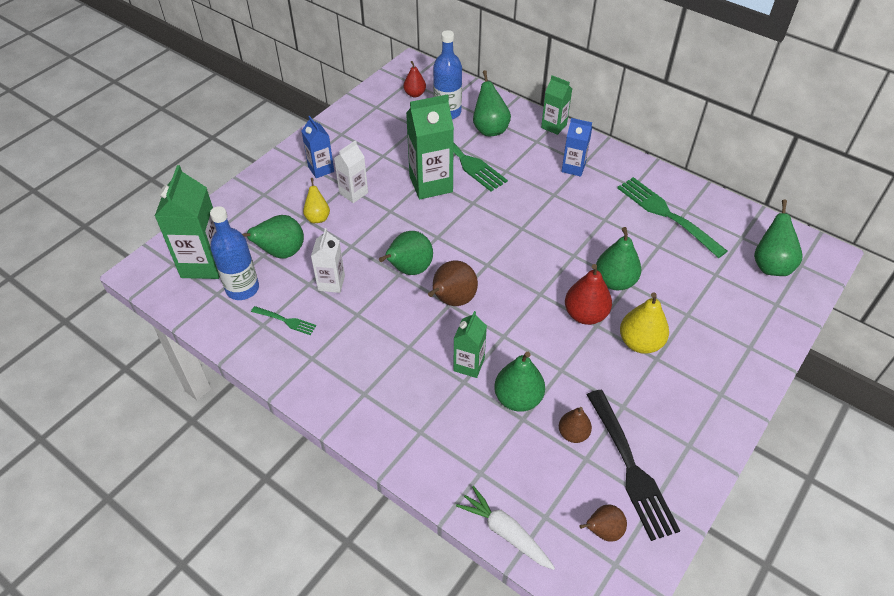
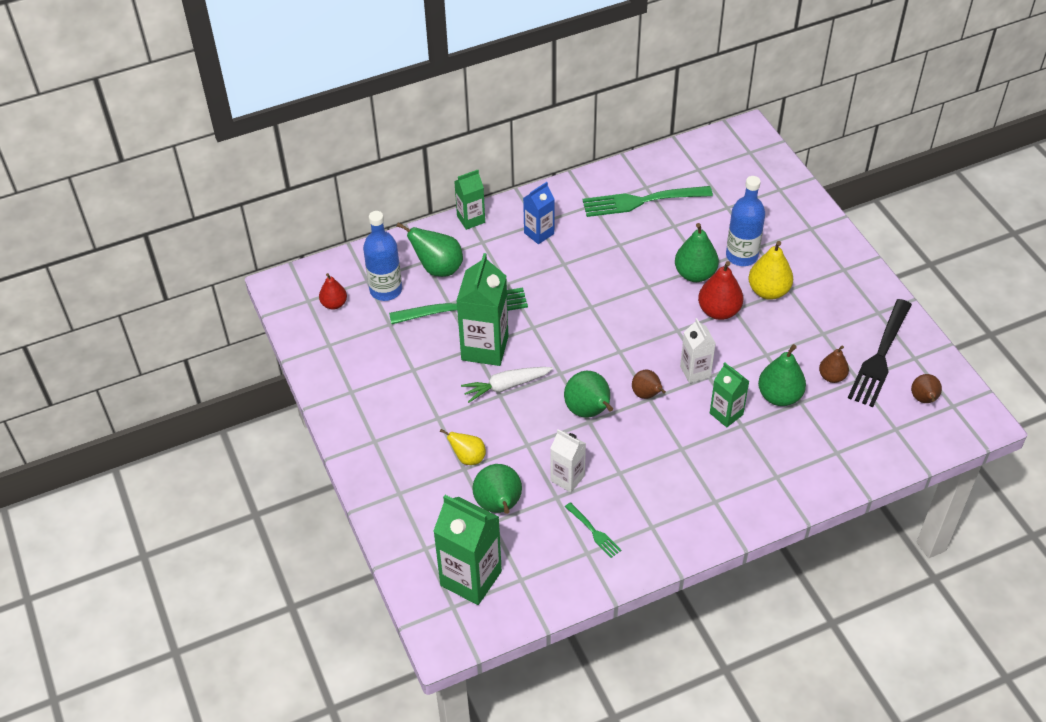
camera: 60 degrees left, 0 degrees up
blue bottle [210,206,259,300] -> blue bottle moved to [726,176,765,266]
green fork [251,306,316,335] -> green fork turned 90 degrees clockwise [565,502,621,558]
blue carton [302,116,334,178] -> none
white carton [334,140,368,203] -> white carton moved to [680,318,716,383]
brown pear [428,260,478,306] -> brown pear [632,370,666,399], size x0.63
white carrot [456,486,555,570] -> white carrot moved to [461,367,553,403]
black fork [587,390,680,541] -> black fork turned 105 degrees clockwise [848,299,912,407]
green pear [754,200,803,276] -> none

